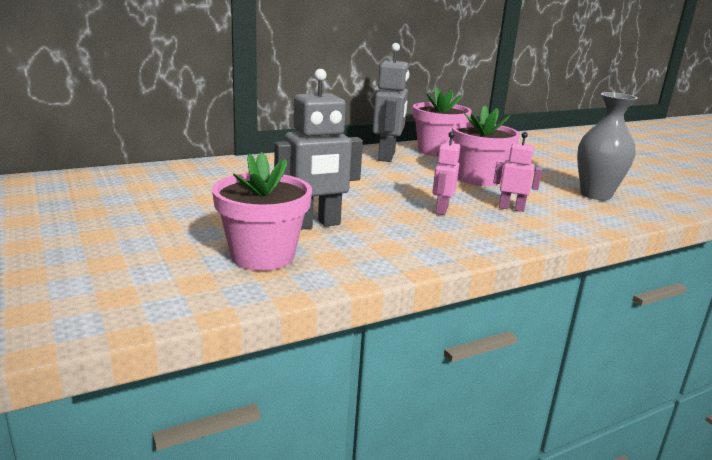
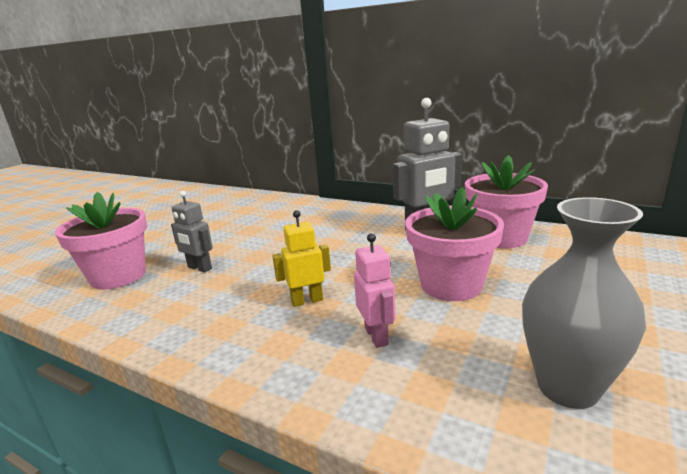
camera: 60 degrees right, 0 degrees up
grey robot [274,69,363,230] -> grey robot [171,191,213,272], size x0.58
pink robot [432,132,460,215] -> yellow robot [272,210,331,307]

